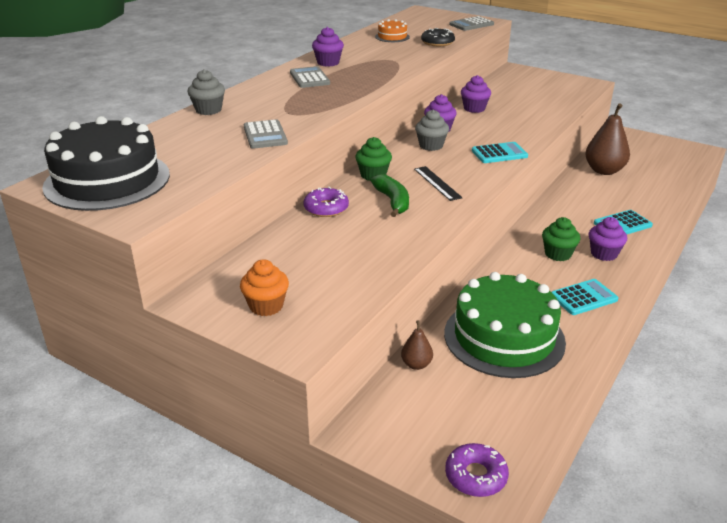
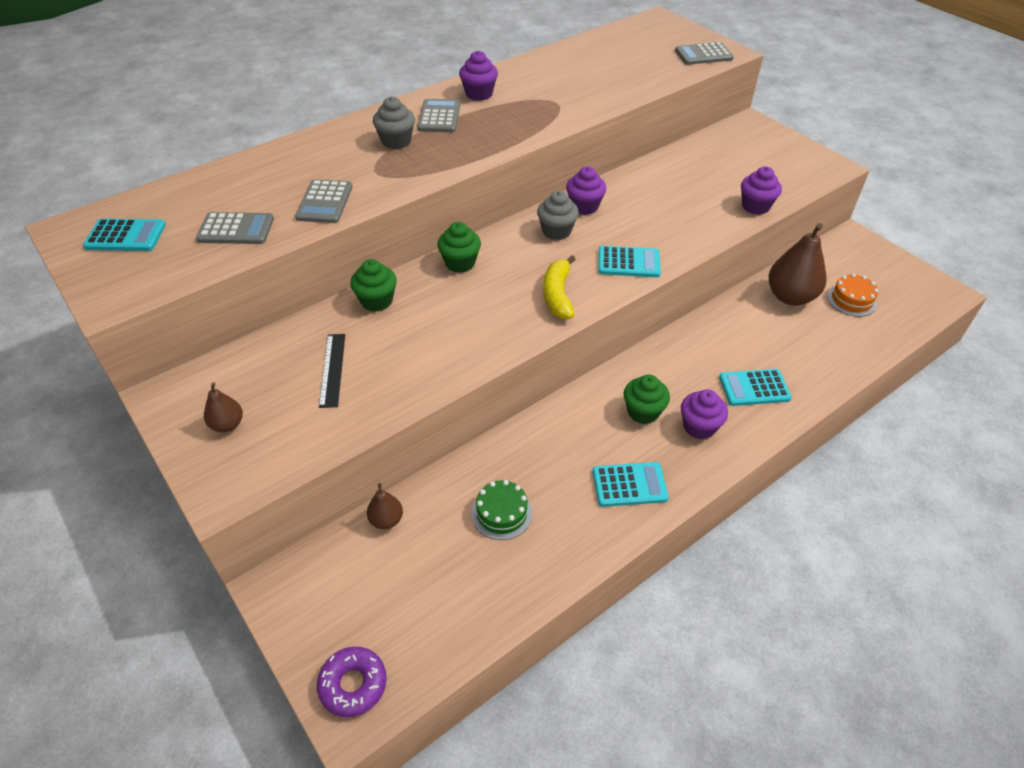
camera: 20 degrees right, 15 degrees up
black cake [42,116,170,211] -> turquoise calculator [83,219,166,251]
grey cupcake [188,69,225,115] -> grey cupcake moved to [373,97,415,149]
orange cupcake [240,259,289,316] -> brown pear [204,382,243,432]
purple donut [303,187,349,217] -> green cupcake [350,259,397,312]
green banana [370,174,409,217] -> none
orange cake [375,19,410,42] -> orange cake moved to [827,273,878,317]
black ruler [414,166,463,201] -> black ruler moved to [319,334,345,408]
black donut [421,28,455,46] -> none
green cake [444,272,566,378] -> green cake [472,480,532,540], size x0.44
purple cupcake [461,75,491,113] -> purple cupcake moved to [741,166,782,215]
none -> grey calculator [196,212,274,244]
none -> yellow banana [543,255,576,319]

